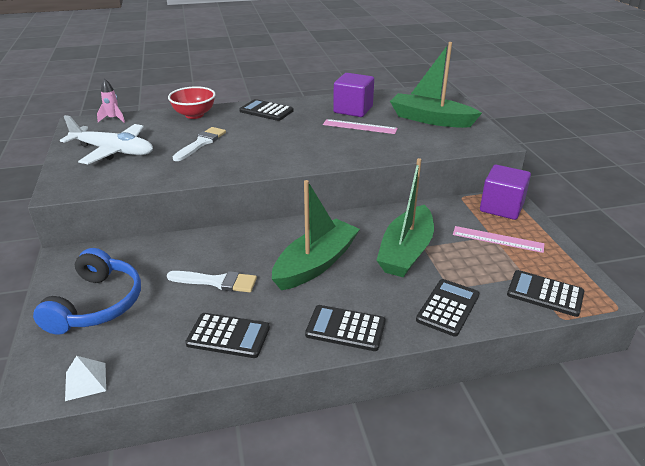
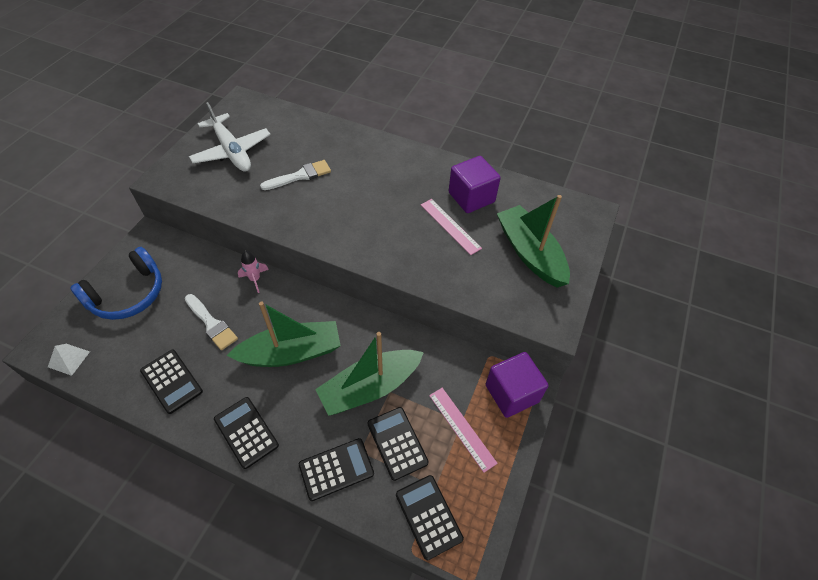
camera: 35 degrees right, 20 degrees up
pink rocket [97,79,125,123] -> pink rocket moved to [238,251,269,293]
red bowl [168,86,216,119] -> none
black calculator [239,99,294,121] -> black calculator moved to [367,407,429,481]

